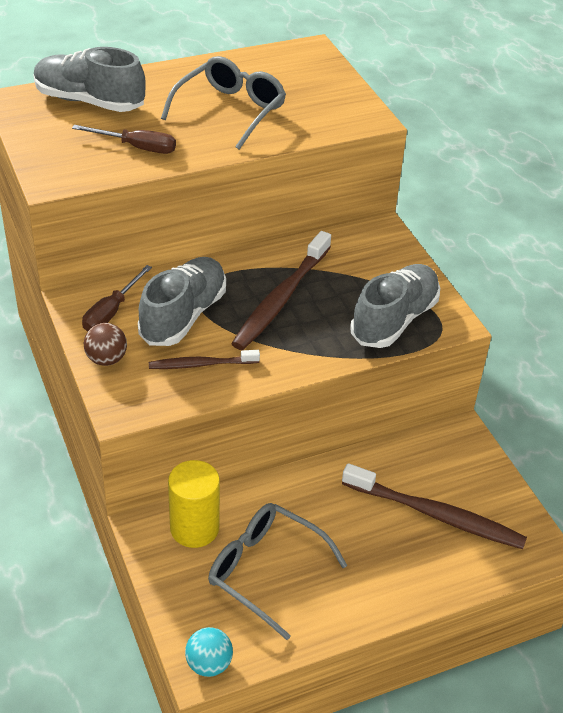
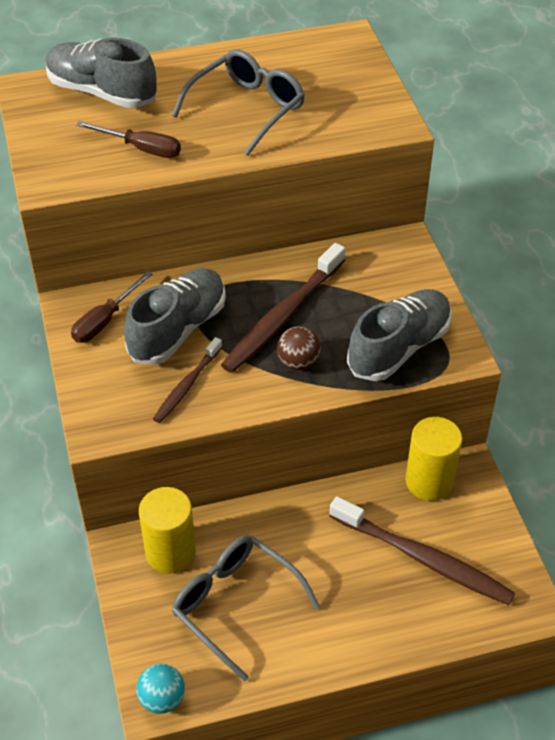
camera: 10 degrees right, 5 degrees up
brown ball [84,323,127,366] -> brown ball moved to [277,326,321,370]
brown toothbrush [149,350,260,369] -> brown toothbrush turned 60 degrees counterclockwise [153,337,222,423]
none -> yellow cylinder [405,417,462,501]

